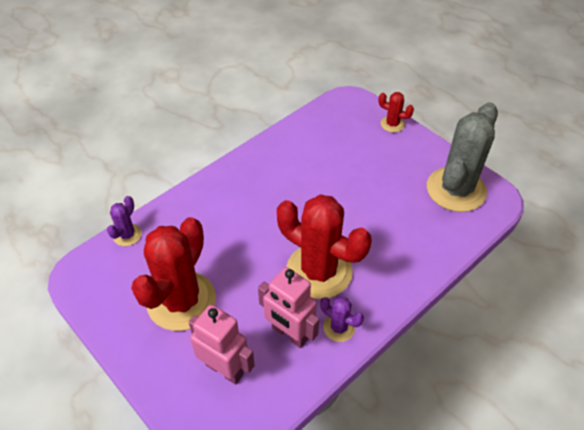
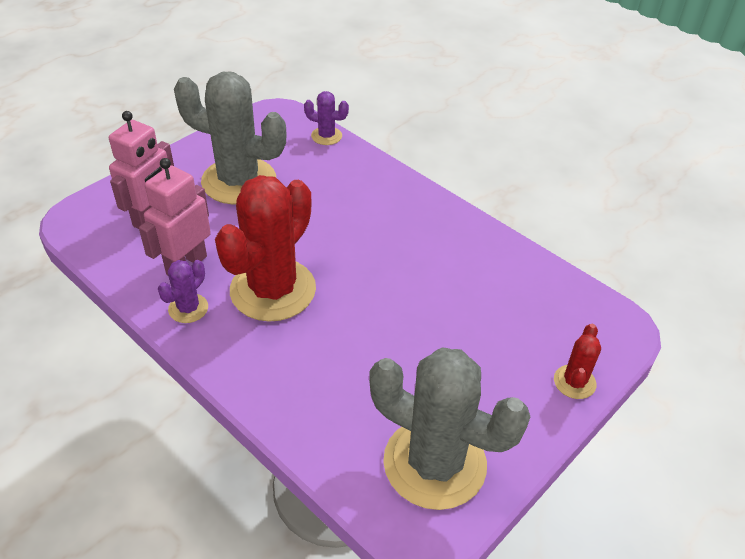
camera: 85 degrees right, 5 degrees down
red cactus [131,217,216,331] -> grey cactus [174,72,286,205]

